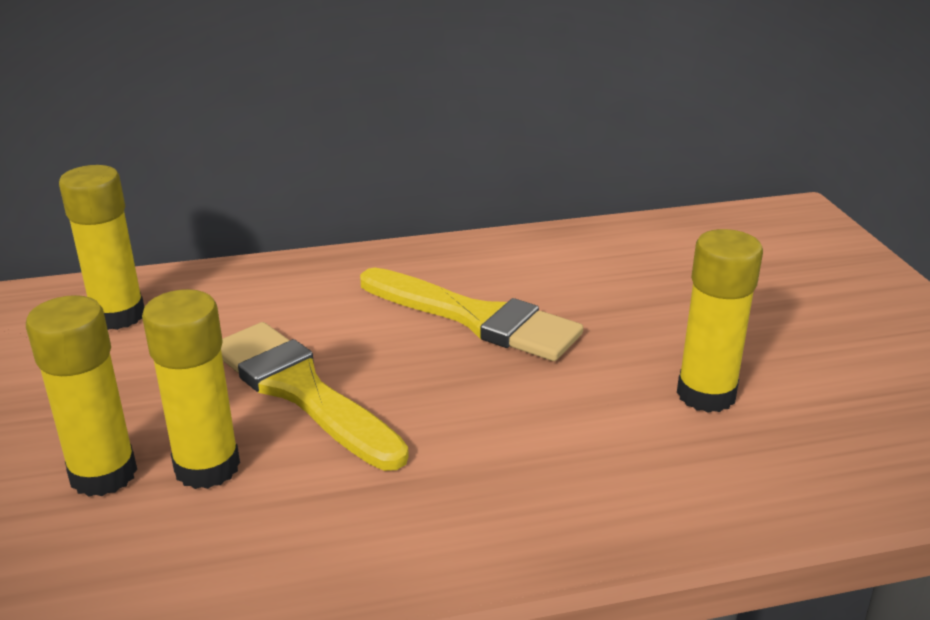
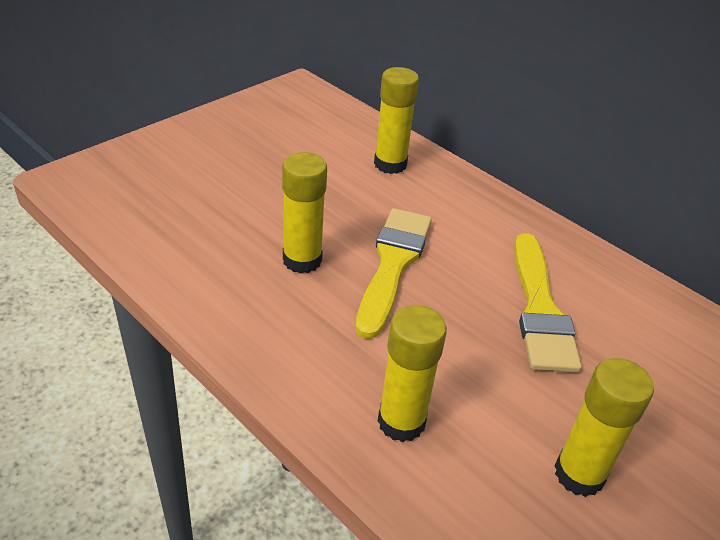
camera: 55 degrees right, 10 degrees up
yellow glue stick [26,295,137,497] -> yellow glue stick moved to [378,305,447,442]

